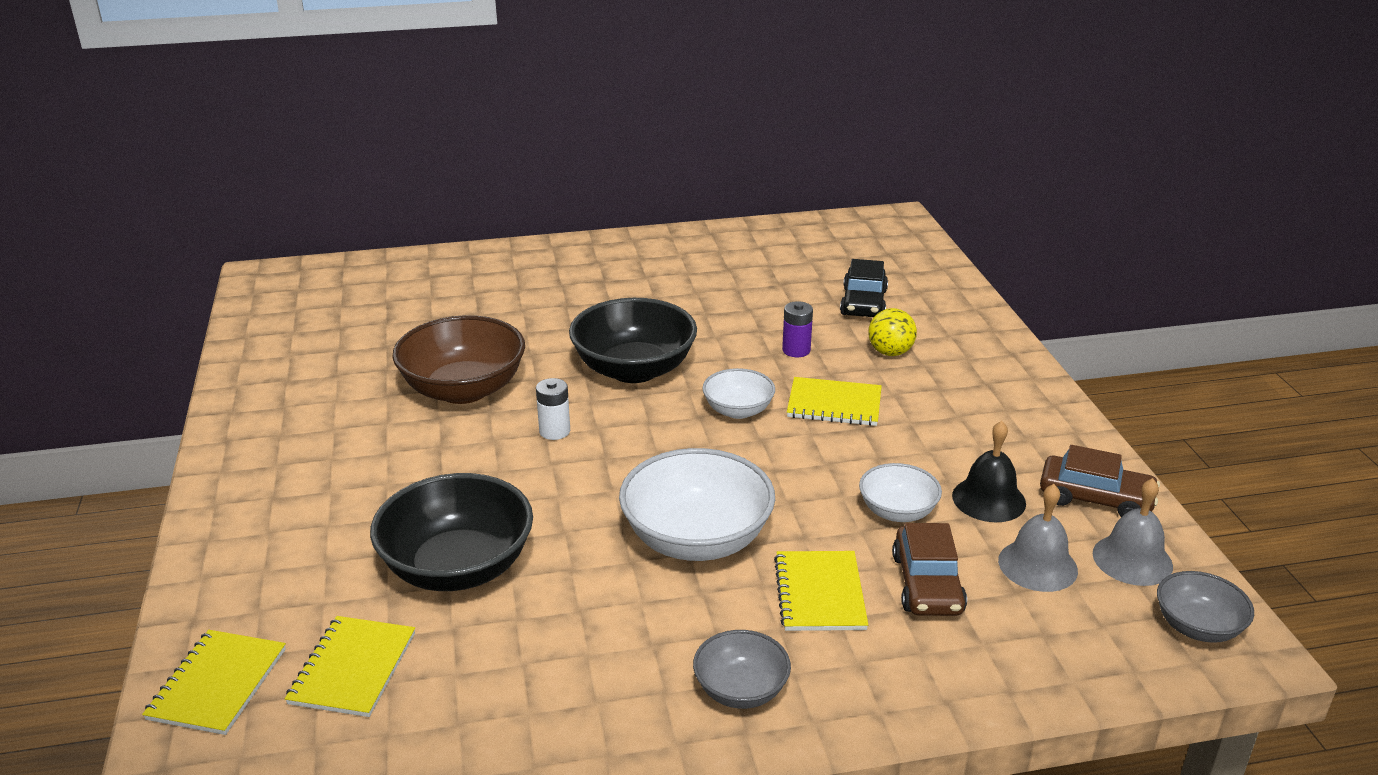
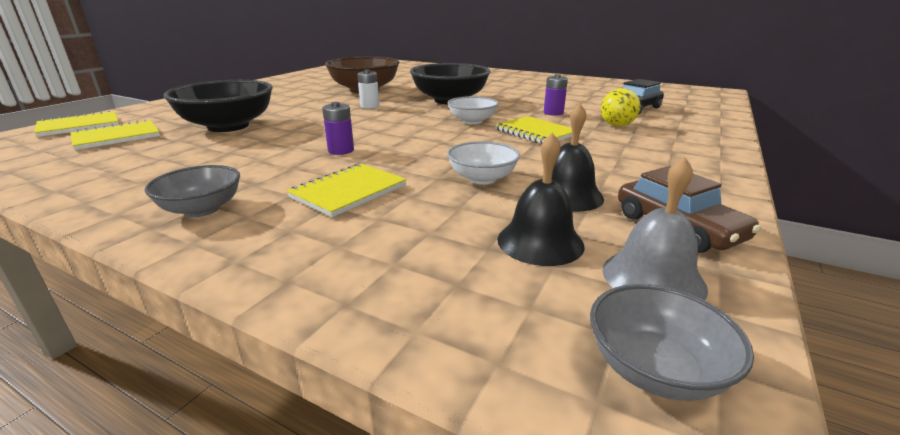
camera: 40 degrees right, 5 degrees down
white bowl [619,448,775,561] -> purple battery [322,102,354,155]
brown car [892,523,967,616] -> none
grey bell [998,484,1078,592] -> black bell [497,133,584,266]

